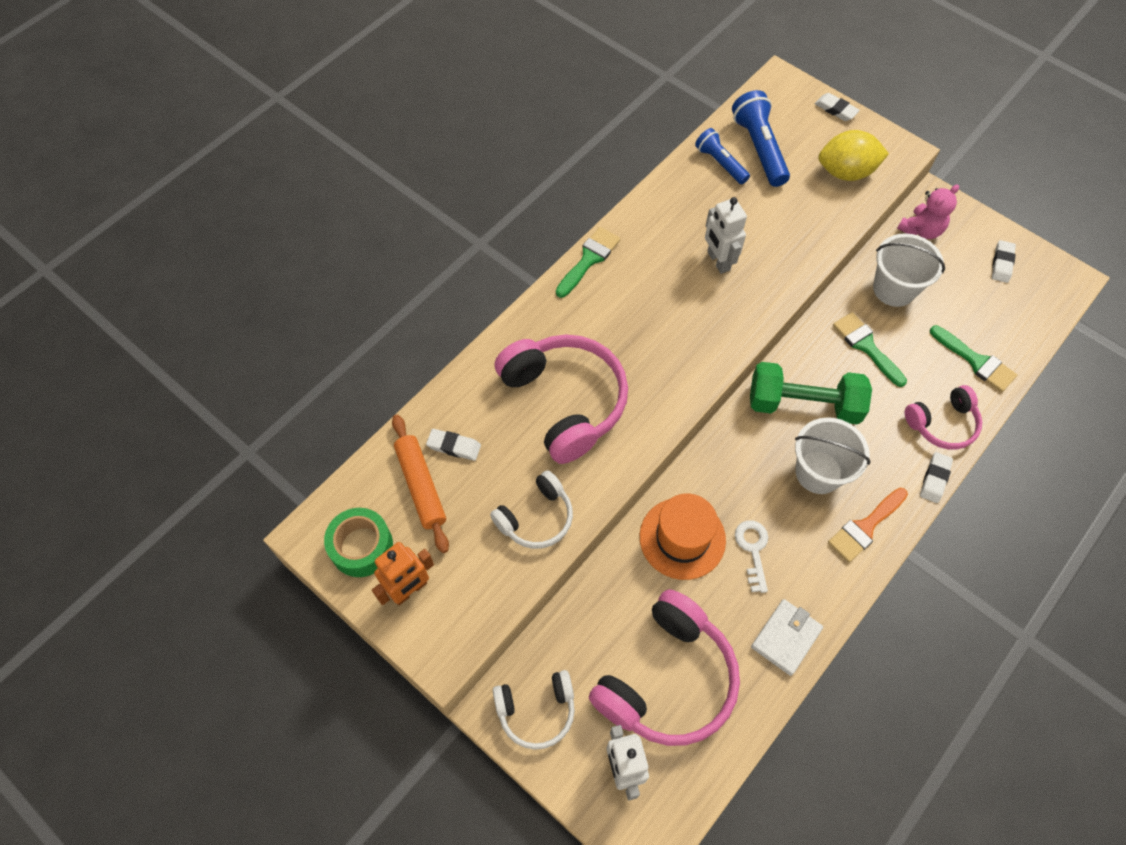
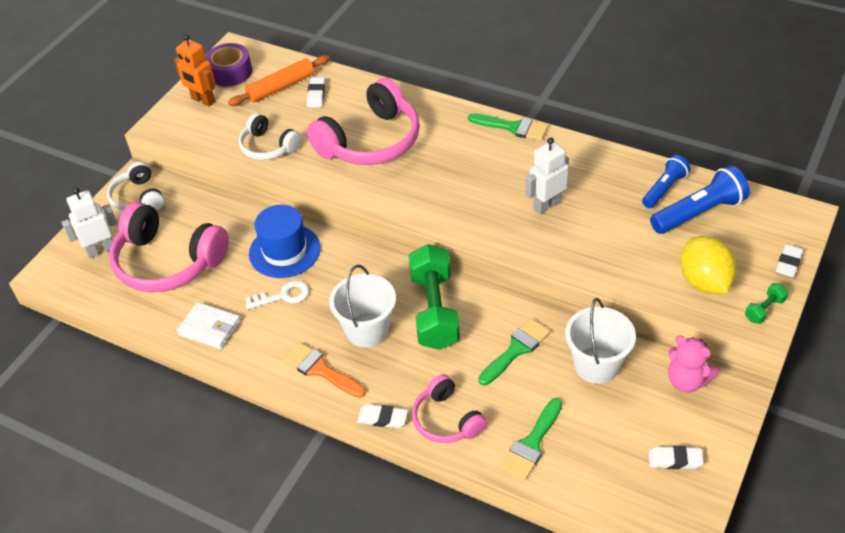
camera: 80 degrees right, 15 degrees down
green tape [324,508,393,577] -> purple tape [205,43,252,86]
orange hat [640,494,726,580] -> blue hat [249,205,321,278]
none -> green dumbbell [745,283,788,324]

